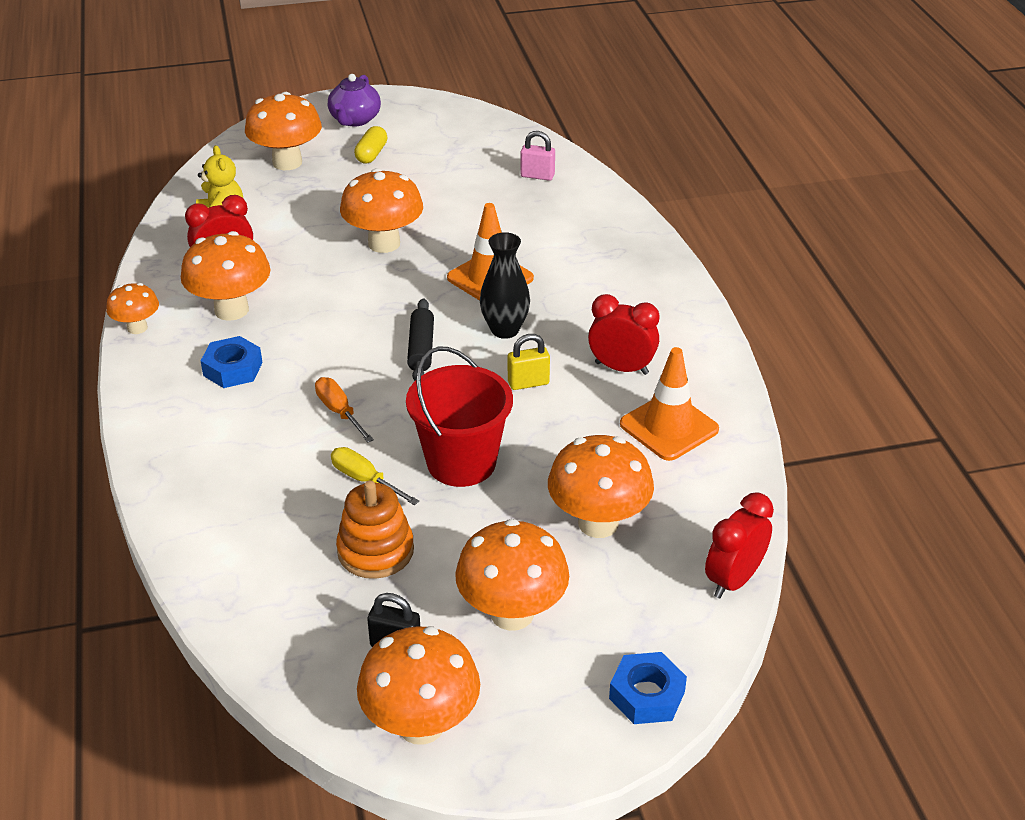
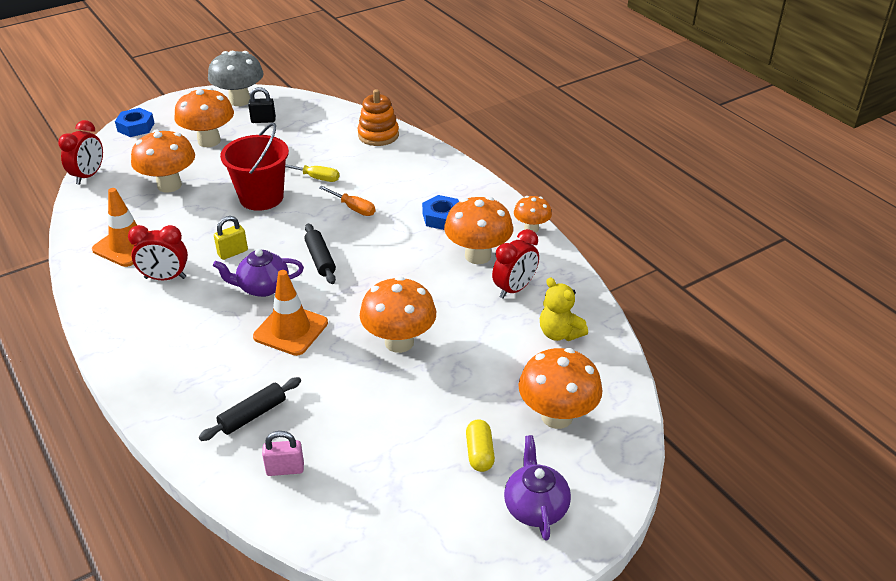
camera: 160 degrees right, 0 degrees up
orange stacking toy [336,481,414,579] -> orange stacking toy moved to [357,89,399,146]
orange mushroom [357,626,480,745] -> grey mushroom [208,51,264,106]
black vase [480,232,530,339] -> purple teapot [213,249,304,297]
none -> black rolling pin [199,377,301,441]

